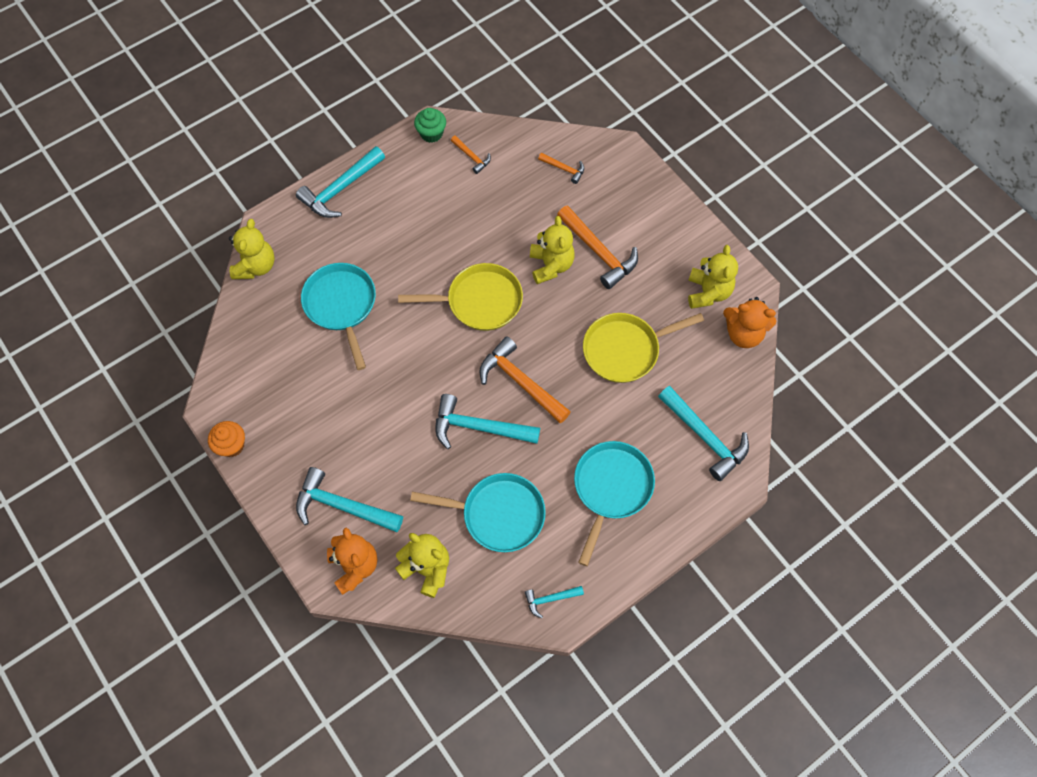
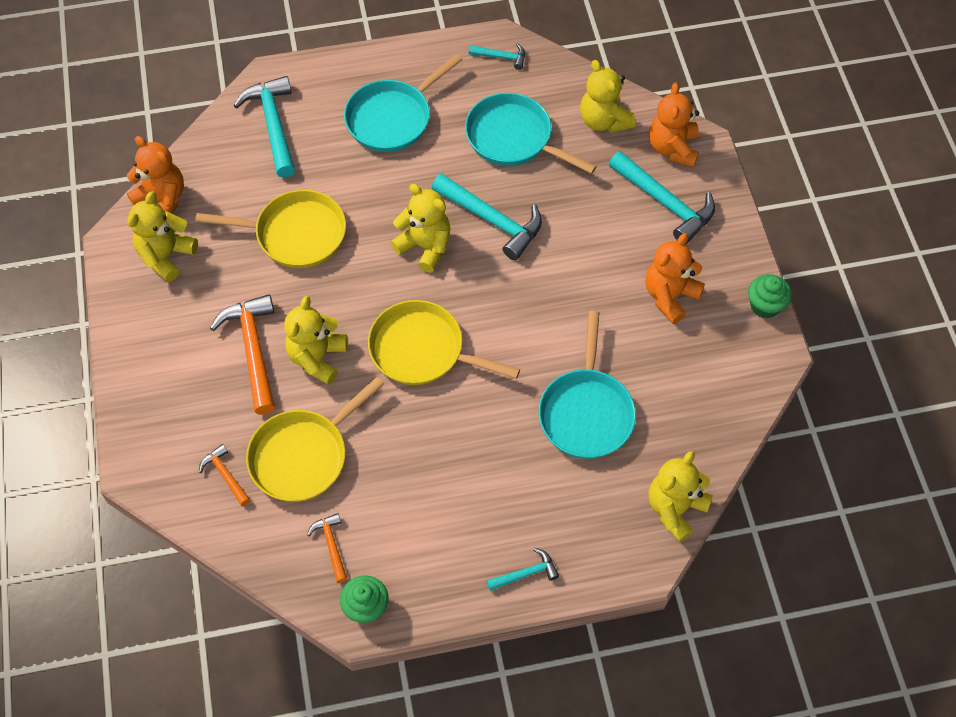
camera: 155 degrees left, 5 degrees down
orange cupcake [208,421,245,457] -> green cupcake [748,274,792,319]
turquoise hammer [296,146,385,218] -> turquoise hammer [486,548,559,591], size x0.51
orange hammer [480,336,571,424] -> yellow teddy bear [391,184,451,273]
none -> yellow pan [246,377,384,502]
none -> orange teddy bear [645,233,705,324]

